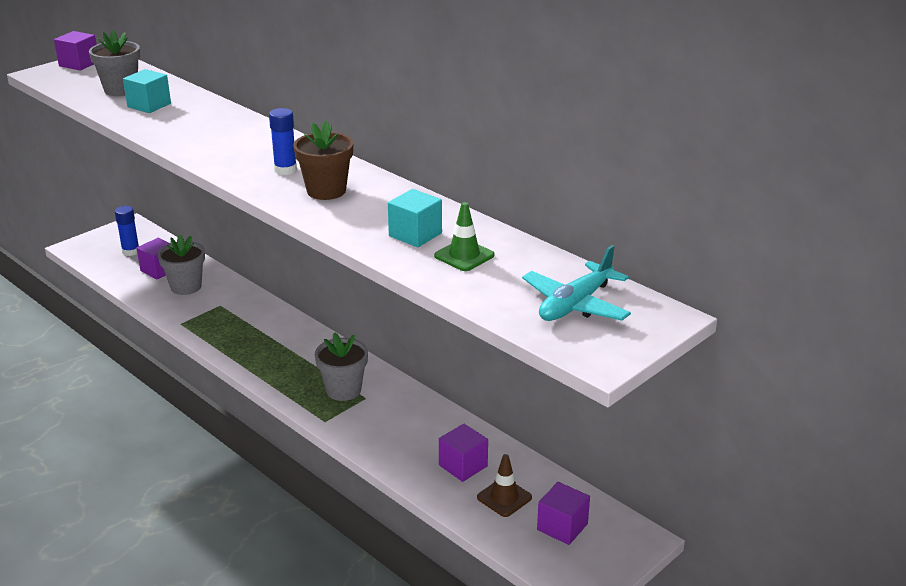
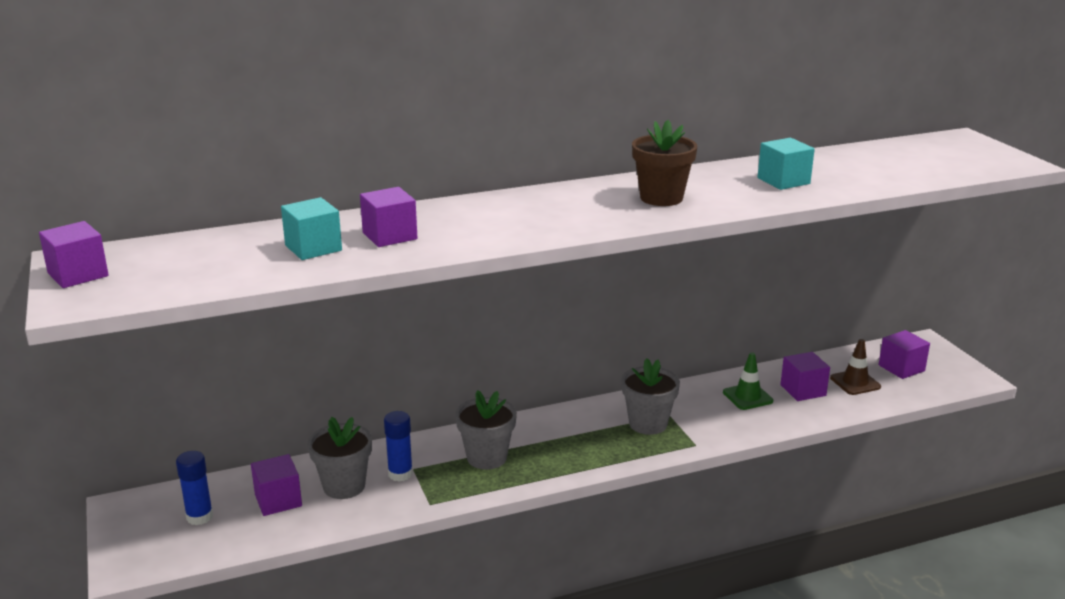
camera: 65 degrees left, 5 degrees down
grey flower pot [89,30,140,96] -> grey flower pot moved to [455,390,517,470]
blue glue stick [269,108,297,175] -> blue glue stick moved to [384,411,413,482]
green traffic cone [434,202,494,271] -> green traffic cone moved to [723,352,773,410]
turquoise plane [522,245,631,321] -> none
none -> purple cube [360,187,417,247]

